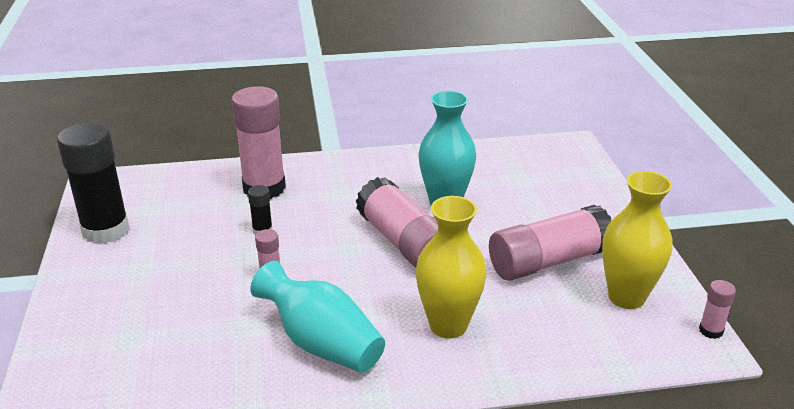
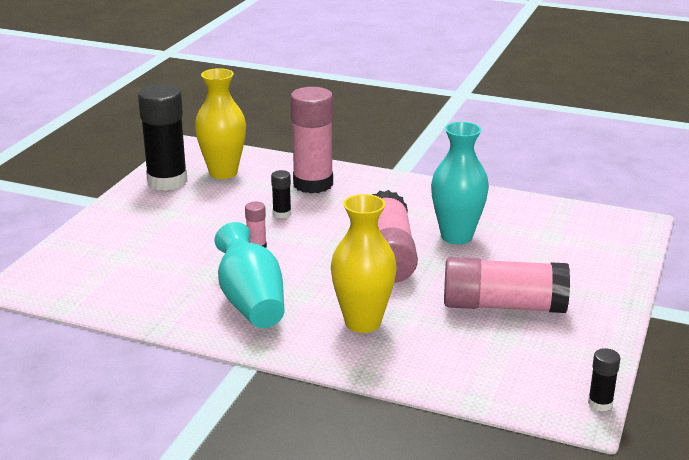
camera: 30 degrees right, 5 degrees down
yellow vase [602,171,672,309] -> yellow vase moved to [195,68,246,179]
pink glue stick [699,280,736,339] -> black glue stick [588,348,620,412]

